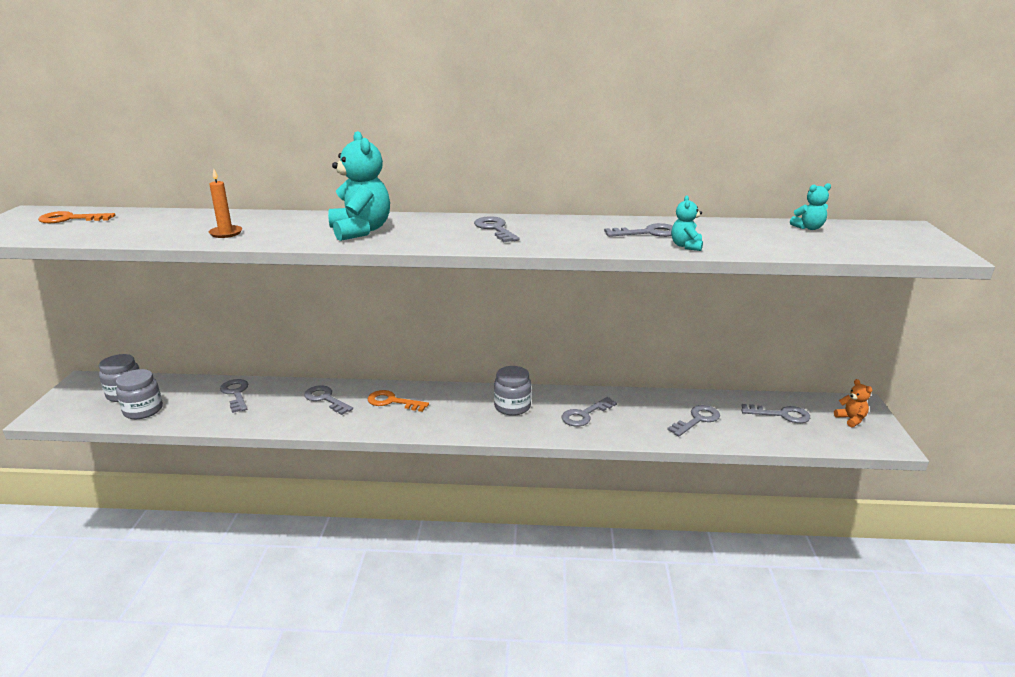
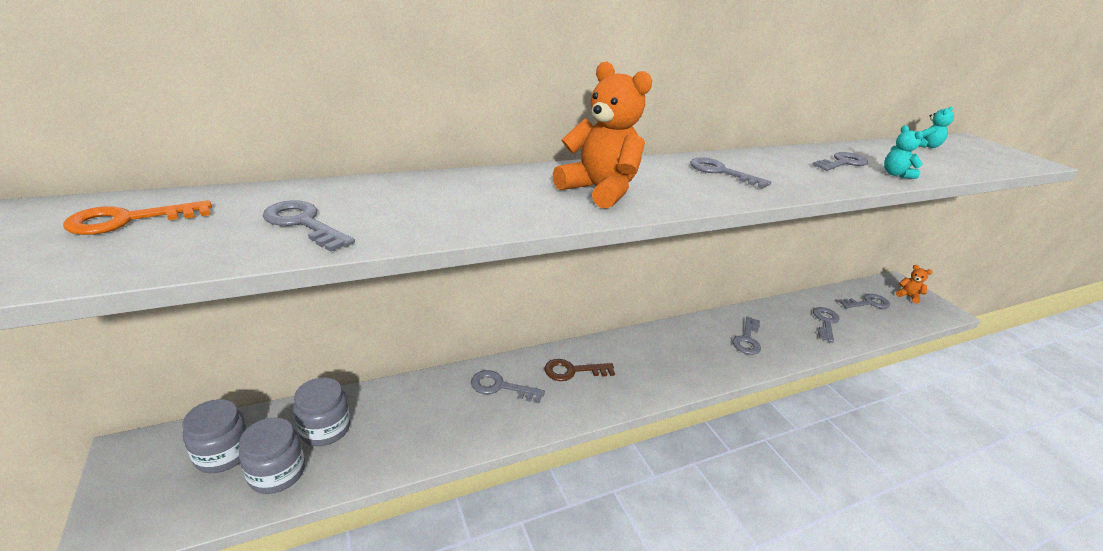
camera: 30 degrees left, 5 degrees up
orange candle [209,169,242,238] -> none
grey key [220,379,248,413] -> grey key moved to [263,200,355,252]
turquoise teddy bear [328,131,390,241] -> orange teddy bear [553,62,652,209]
orange key [367,390,429,412] -> brown key [545,359,615,381]
grey jar [494,366,532,416] -> grey jar moved to [293,378,350,446]

